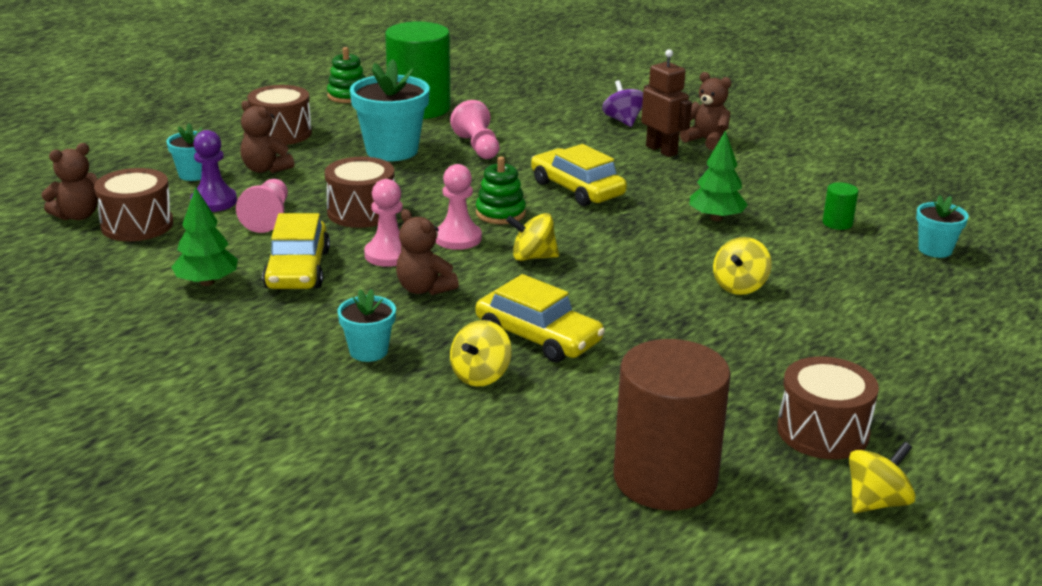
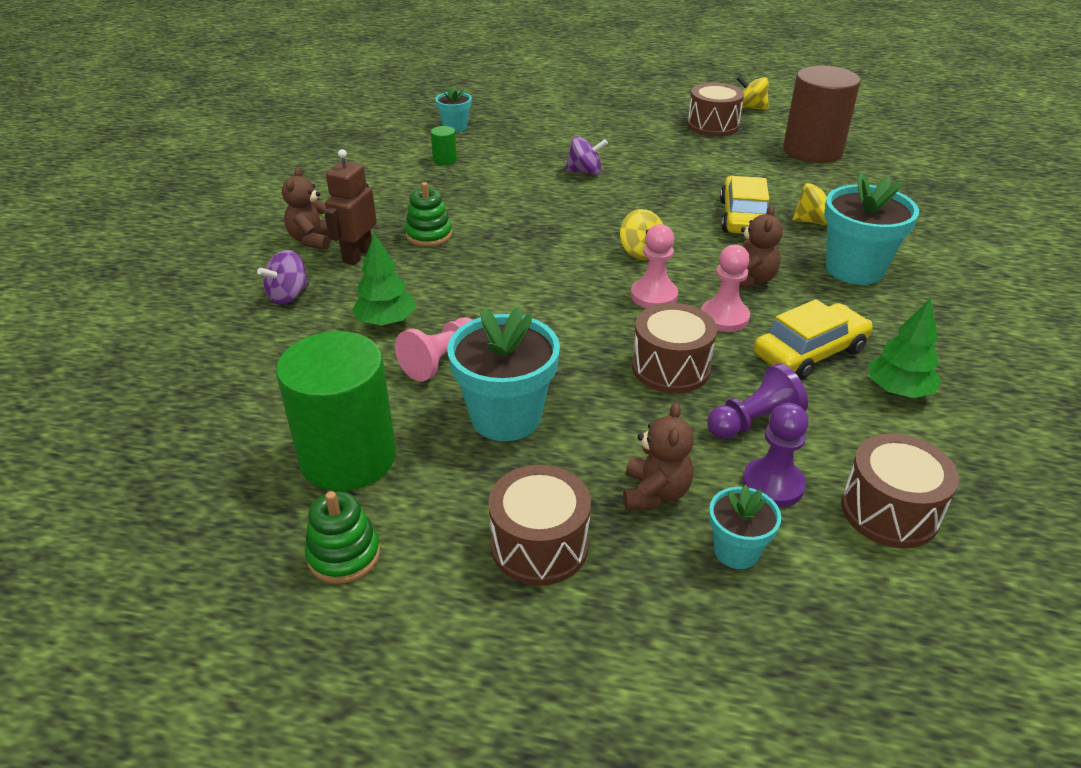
camera: 120 degrees left, 10 degrees up
brown teddy bear [41,143,98,220] -> none
pink pawn [236,179,288,233] -> purple pawn [707,363,808,439]
turquoise flower pot [337,289,396,362] -> turquoise flower pot [824,173,919,285], size x1.83
green stacking toy [476,156,526,224] -> green stacking toy moved to [405,182,452,247]
yellow car [531,144,627,206] -> none
green tree [690,131,748,221] -> green tree moved to [352,234,415,326]
yellow spinning top [713,237,772,295] -> purple spinning top [565,136,608,175]

